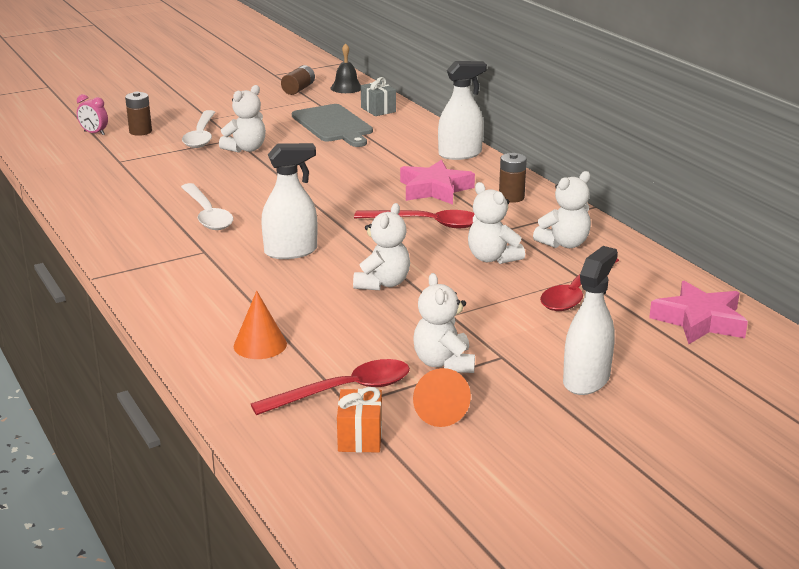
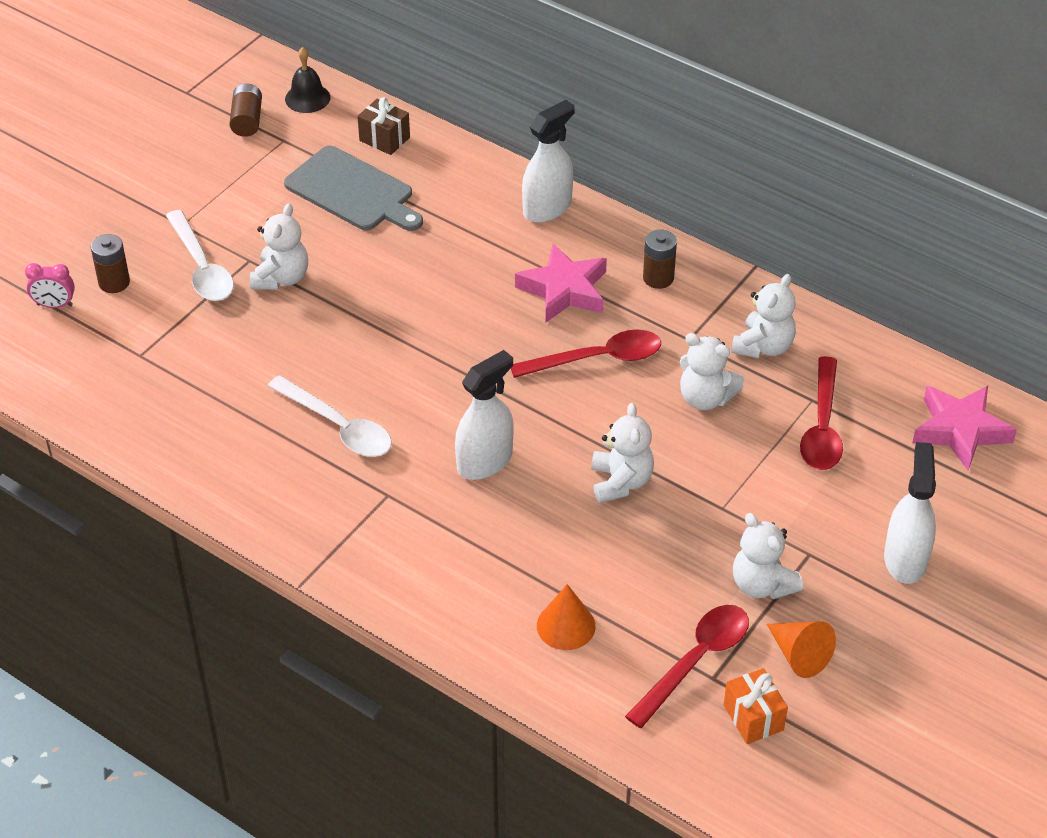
camera: 25 degrees left, 20 degrees up
grey gift [361,77,396,116] -> brown gift [357,97,410,155]

